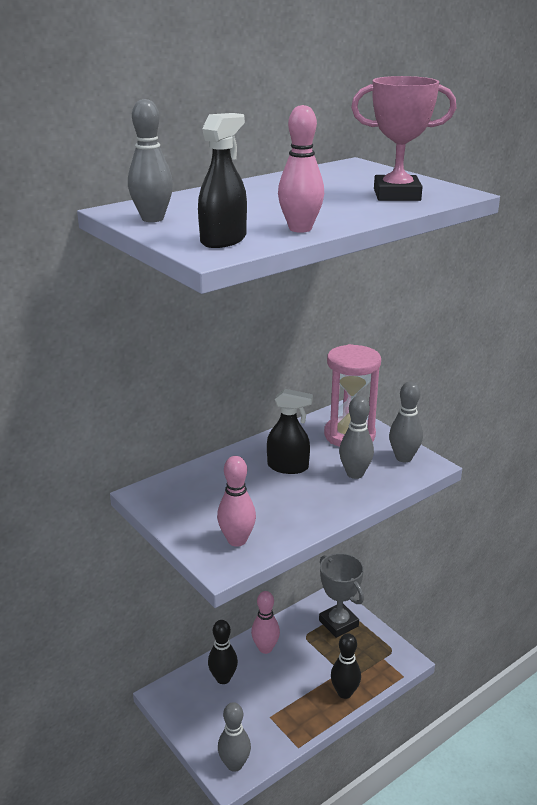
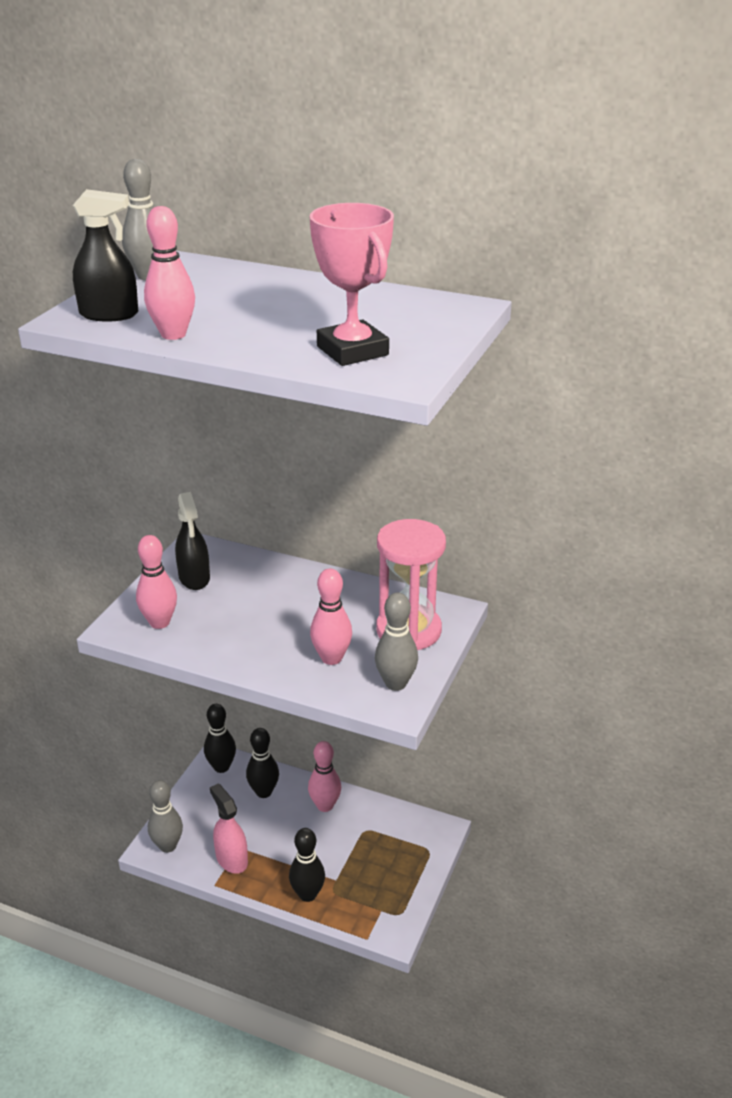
camera: 60 degrees right, 5 degrees up
black spray bottle [267,389,313,474] -> black spray bottle moved to [175,492,210,590]
grey trophy [319,553,364,638] -> none
grey bowling pin [339,396,374,479] -> pink bowling pin [310,568,352,665]
none -> black bowling pin [204,704,236,773]
none -> pink spray bottle [210,784,248,874]

